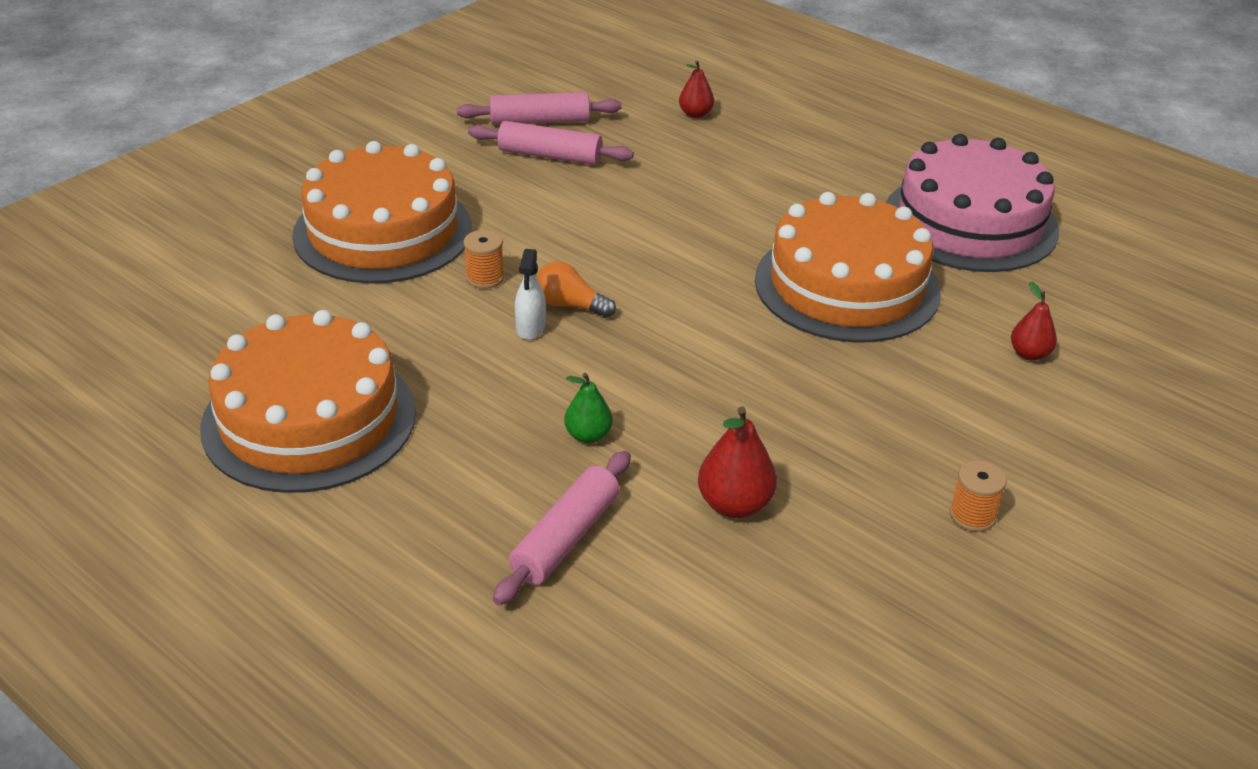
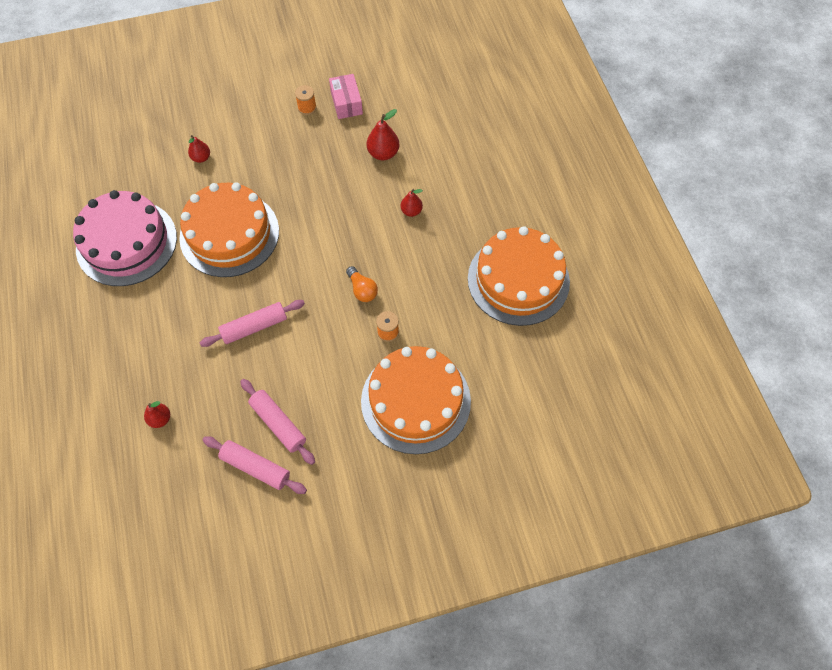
camera: 145 degrees left, 25 degrees up
pink rolling pin [493,451,631,605] -> pink rolling pin moved to [200,300,305,347]
white spray bottle [515,249,546,340] -> none
green pear [564,373,613,443] -> red pear [401,189,423,217]
none -> pink box [329,74,363,119]

